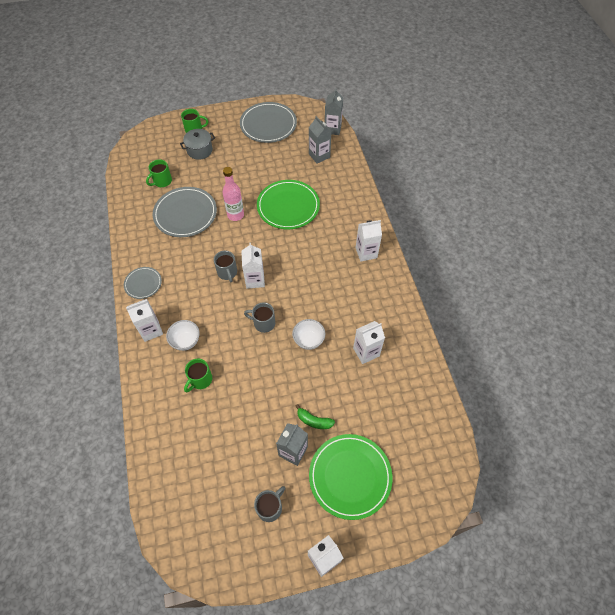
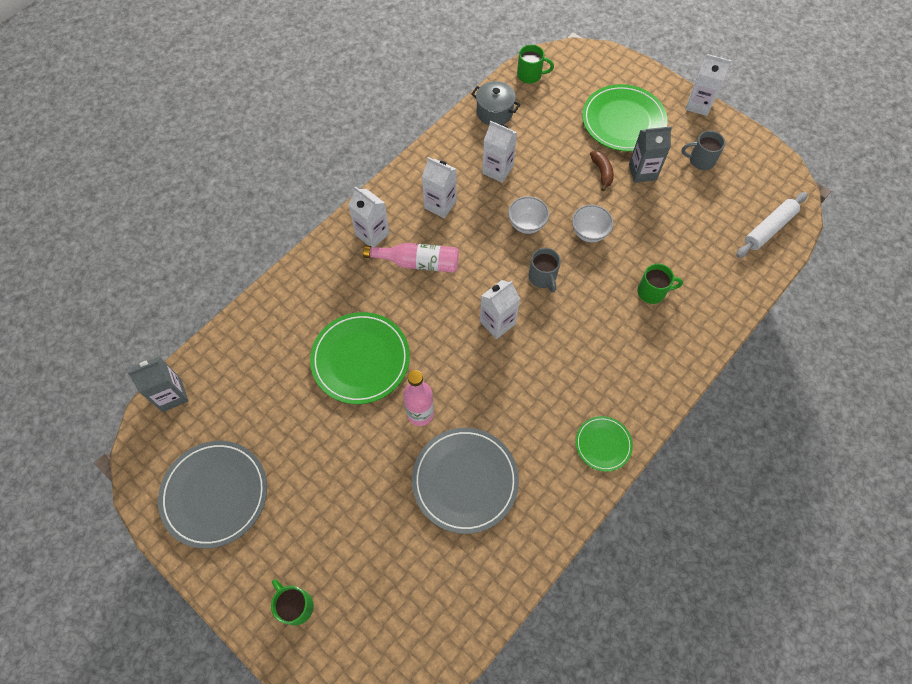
camera: 125 degrees left, 5 degrees up
grey plate [124,267,162,299] -> green plate [575,416,633,472]
white carton [126,299,163,342] -> white carton moved to [422,157,457,218]
green mug [146,159,172,187] -> green mug moved to [517,45,554,83]
white bowl [166,320,200,351] -> white bowl moved to [572,205,613,242]
grey pot [180,129,215,160] -> grey pot moved to [471,81,520,125]
grey mug [214,251,237,282] -> none
green banana [296,404,335,429] -> brown banana [590,151,614,191]
grey carton [309,116,332,164] -> none
none -> pink bottle [363,243,459,272]
none -> white rolling pin [736,192,808,258]

